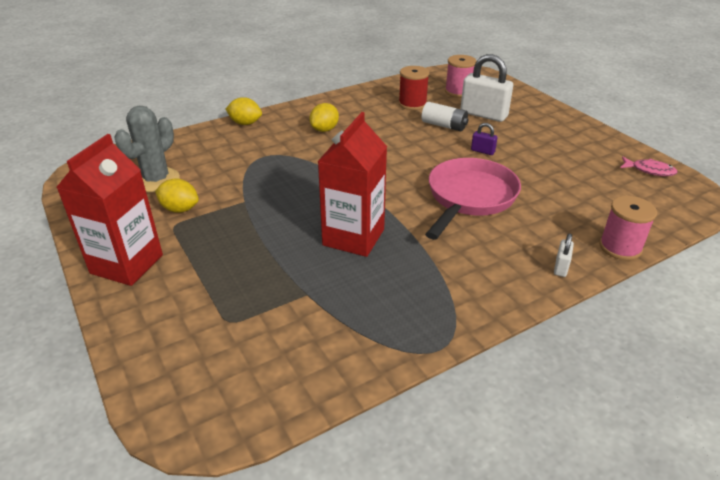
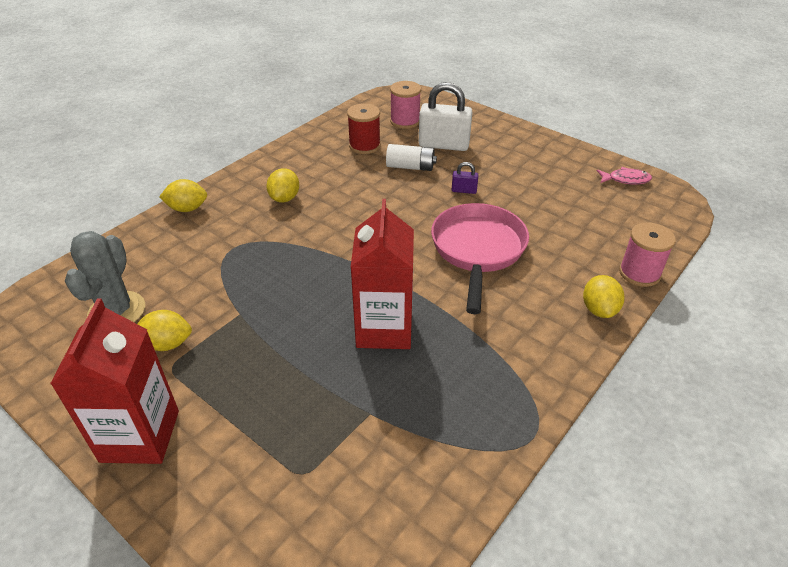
camera: 20 degrees left, 5 degrees up
white padlock [554,233,574,277] -> yellow lemon [583,275,624,318]

